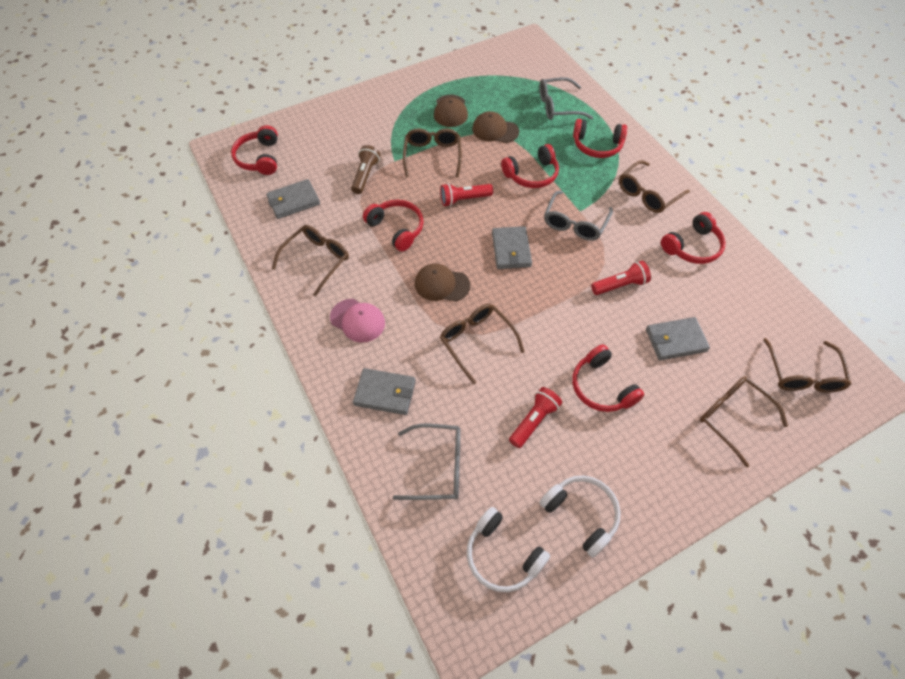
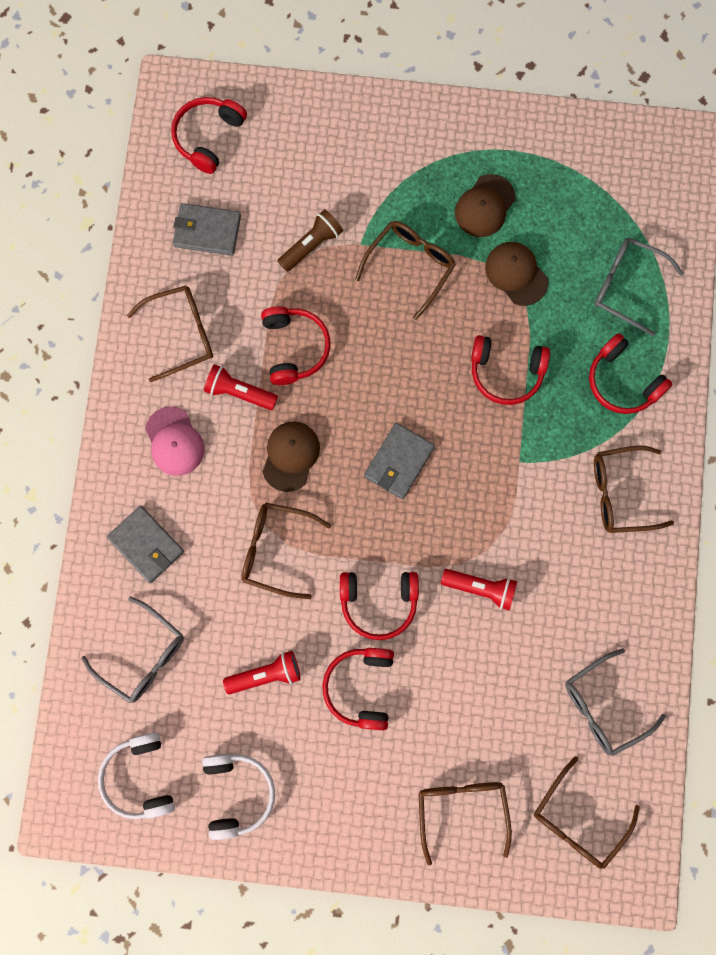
camera: 35 degrees right, 20 degrees up
brown cap [415,264,470,302] -> brown cap turned 60 degrees clockwise [262,421,320,492]
red flashlight [440,183,493,207] -> red flashlight moved to [204,364,278,410]
brown glasses [440,304,525,384] -> brown glasses turned 75 degrees counterclockwise [242,502,331,599]
grey glasses [544,191,613,241] -> grey glasses moved to [565,648,666,756]
grey wallet [646,317,710,360] -> none
red headphones [661,212,726,264] -> red headphones moved to [340,572,419,640]

